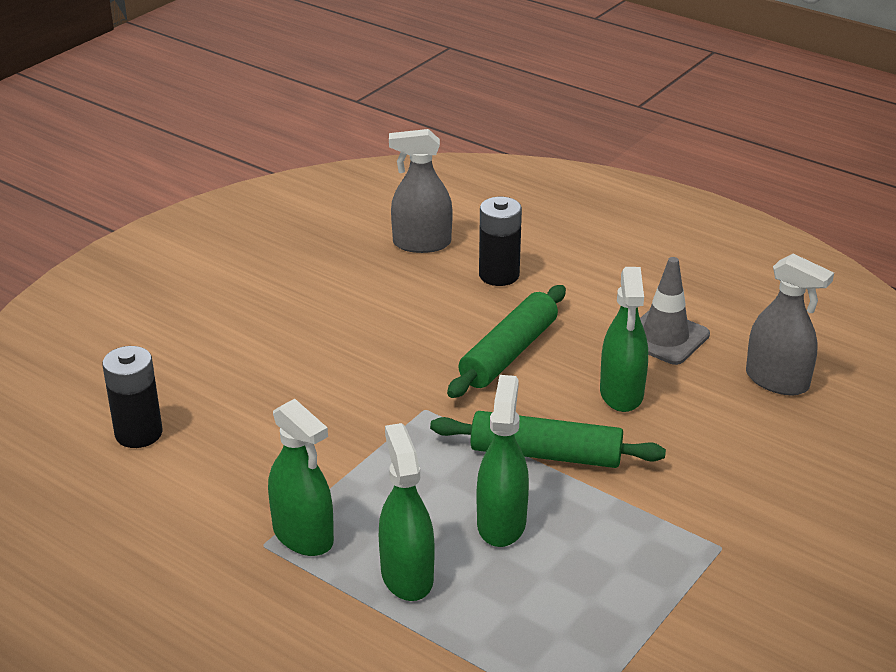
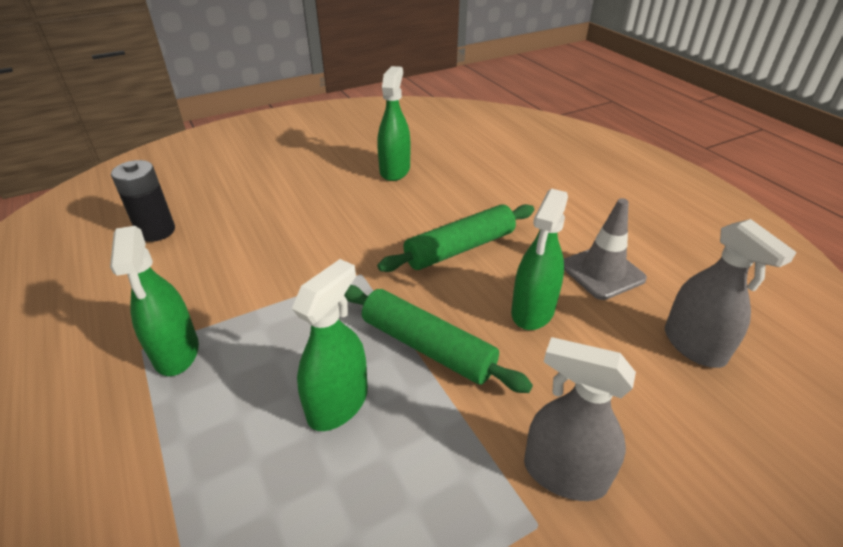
camera: 25 degrees right, 5 degrees up
green spray bottle [379,423,434,601] -> green spray bottle moved to [377,66,410,181]
grey spray bottle [389,129,453,253] -> grey spray bottle moved to [524,337,636,501]
black battery [479,197,522,286] -> none

